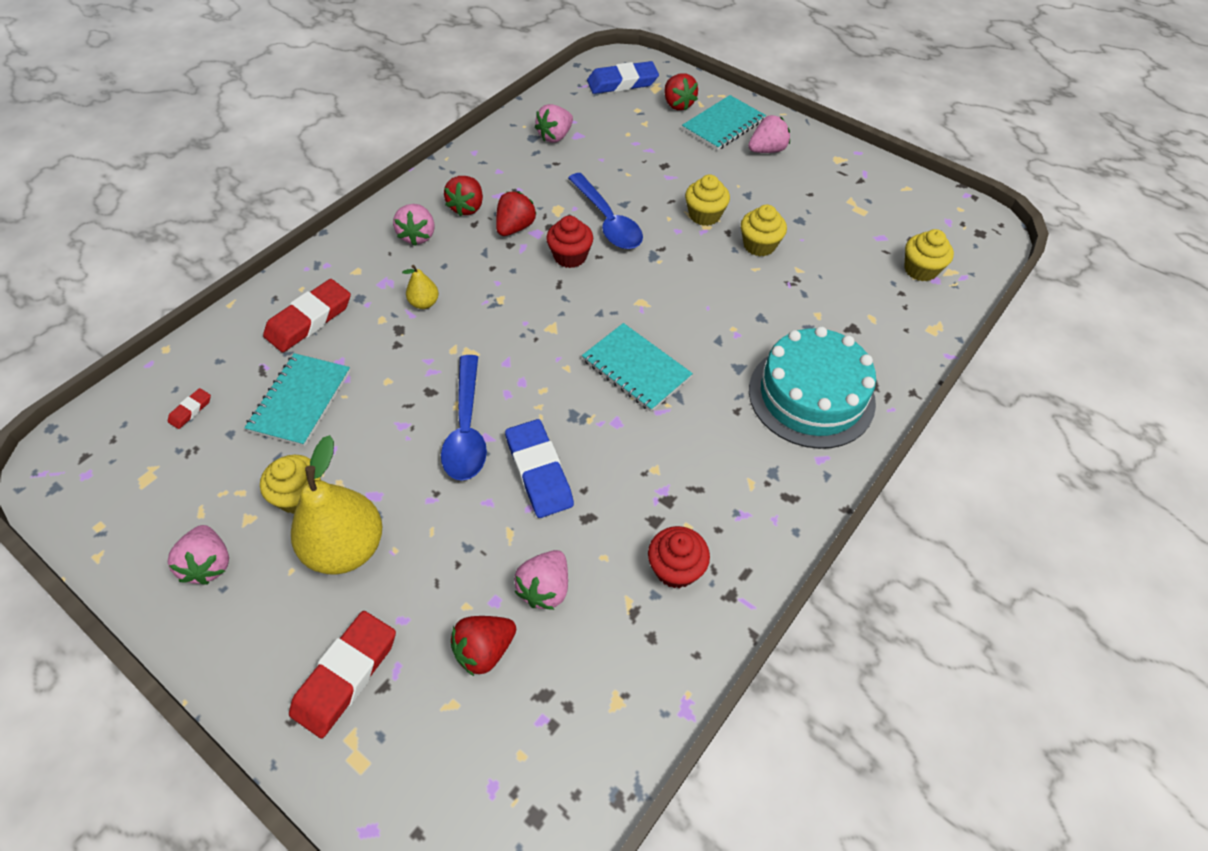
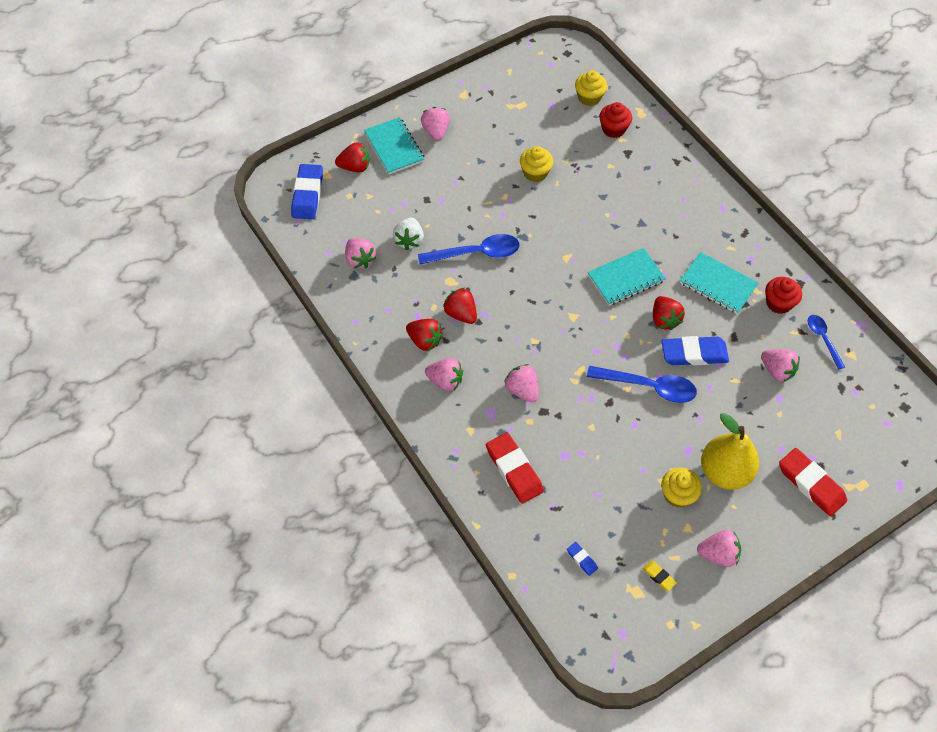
camera: 70 degrees left, 5 degrees up
red eraser [168,388,211,429] -> blue eraser [567,542,598,576]
turquoise notebook [244,353,350,447] -> turquoise notebook moved to [680,252,758,314]
yellow pear [402,265,439,309] -> pink strawberry [504,364,539,403]
red strawberry [450,616,516,676] -> red strawberry moved to [653,296,685,330]
red cupcake [546,216,593,268] -> red cupcake moved to [599,102,632,138]
yellow cupcake [685,174,730,226] -> none
turquoise cake [749,326,876,449] -> none
none -> white strawberry [393,217,424,250]
none -> yellow eraser [642,561,677,591]
none -> blue spoon [808,315,845,370]

